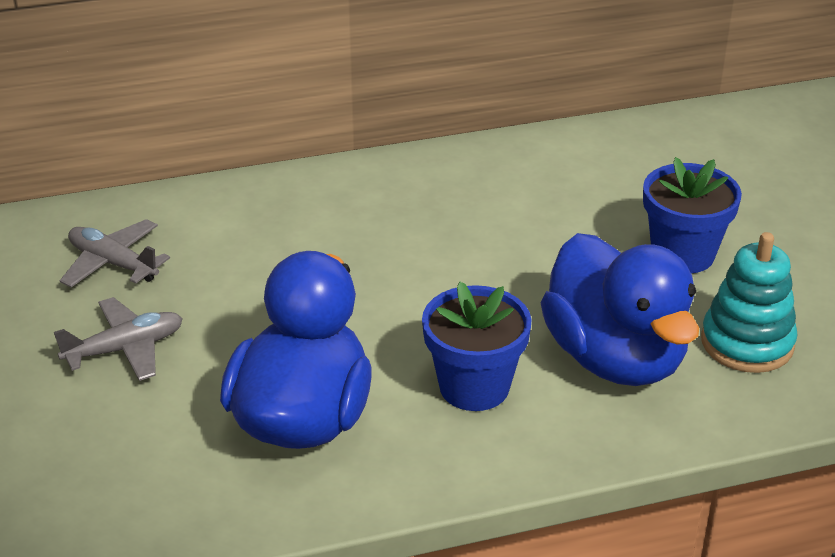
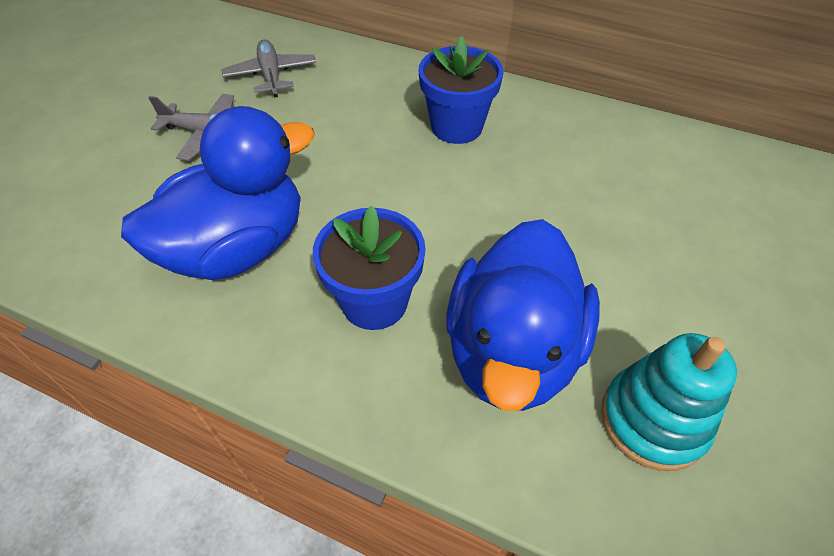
camera: 40 degrees right, 15 degrees up
blue flower pot [643,157,742,273] -> blue flower pot moved to [418,36,503,144]

